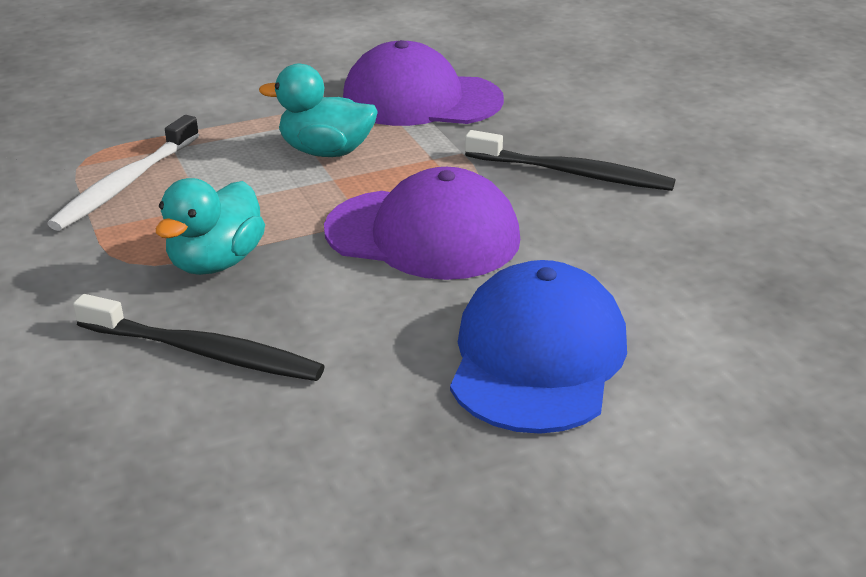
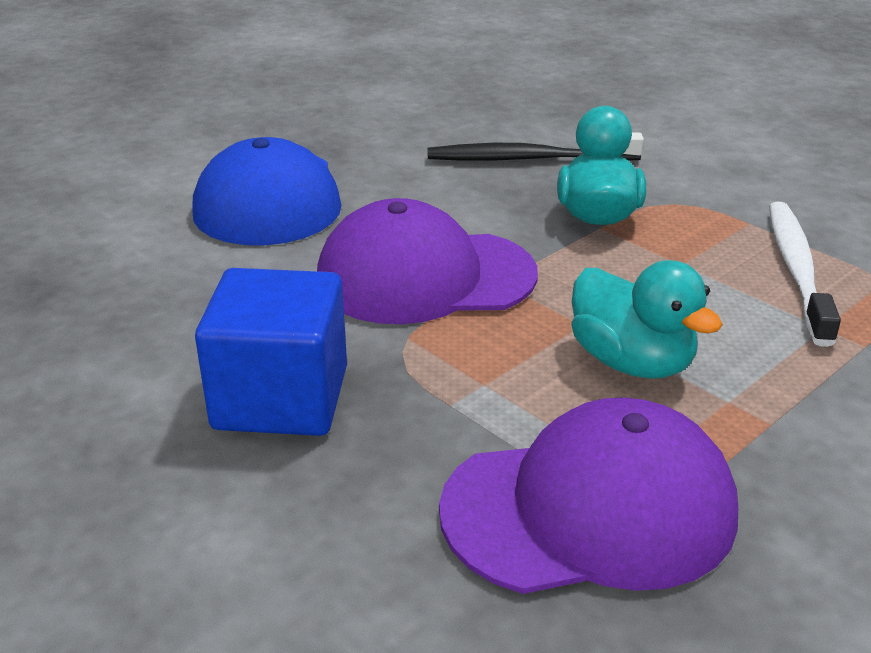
camera: 160 degrees right, 0 degrees up
turquoise duck [259,64,378,157] -> turquoise duck turned 60 degrees clockwise [571,260,723,379]
black toothbrush [465,130,675,191] -> blue cube [195,268,347,436]

